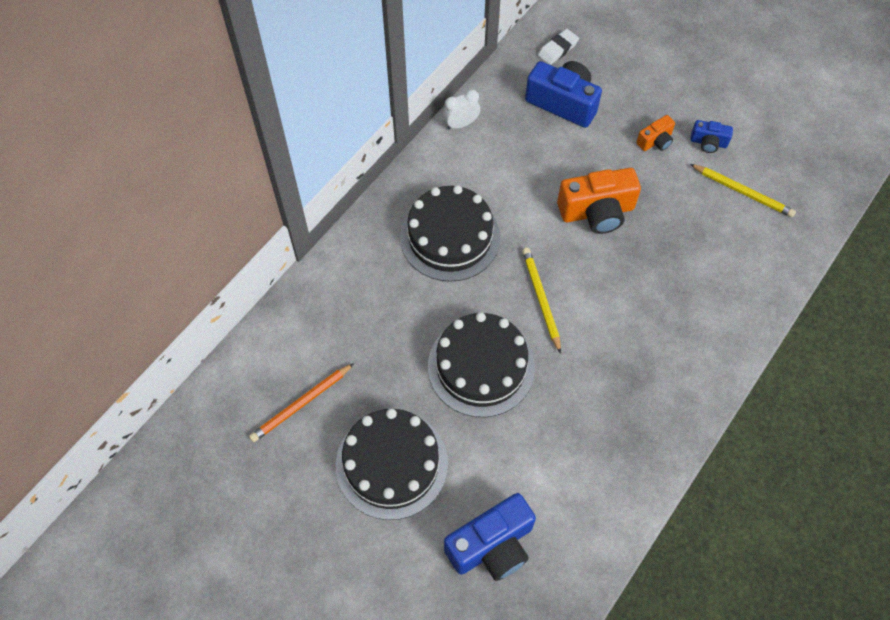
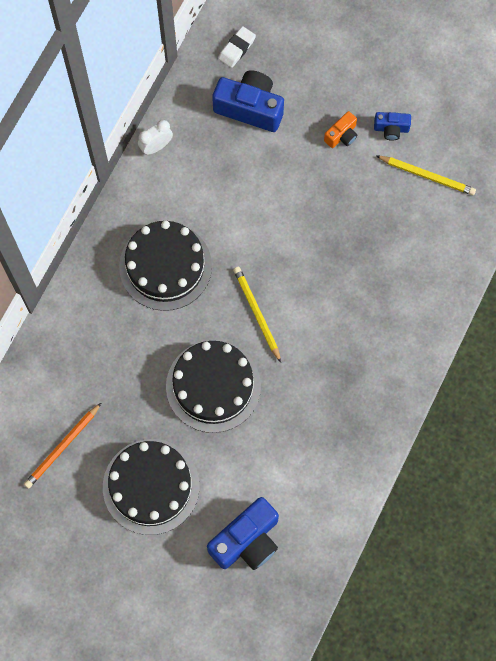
camera: 10 degrees left, 10 degrees up
orange camera [557,168,641,234] -> none

